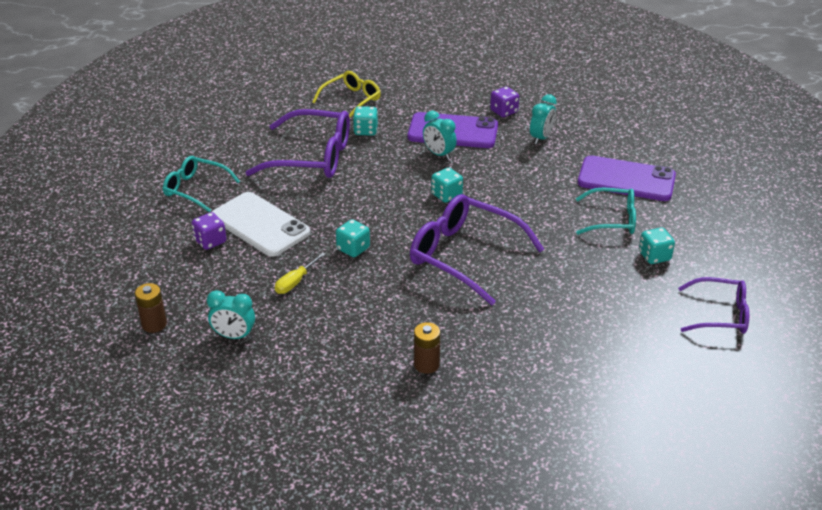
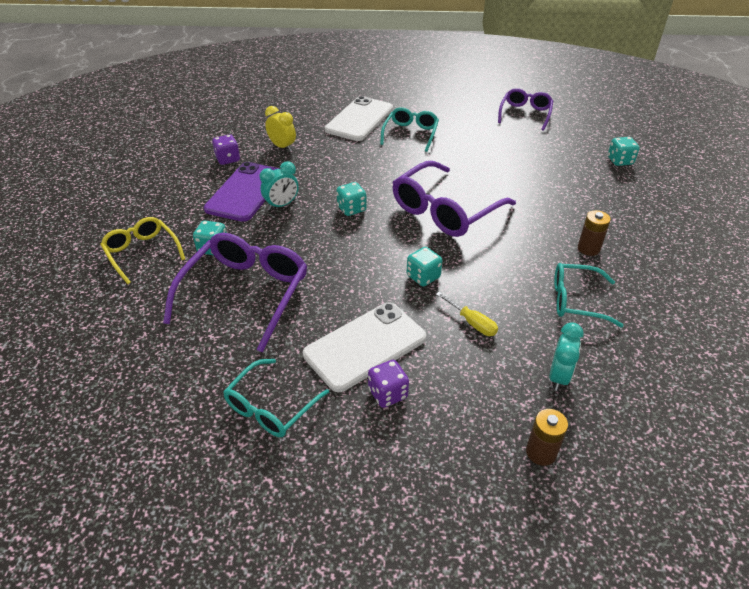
camera: 80 degrees left, 5 degrees up
turquoise clock [530,94,557,144] -> yellow clock [265,106,296,151]
purple phone [578,155,676,201] -> white phone [325,96,393,141]
turquoise dice [639,228,675,264] -> turquoise dice moved to [608,137,639,166]
none -> turquoise glasses [554,263,624,328]

